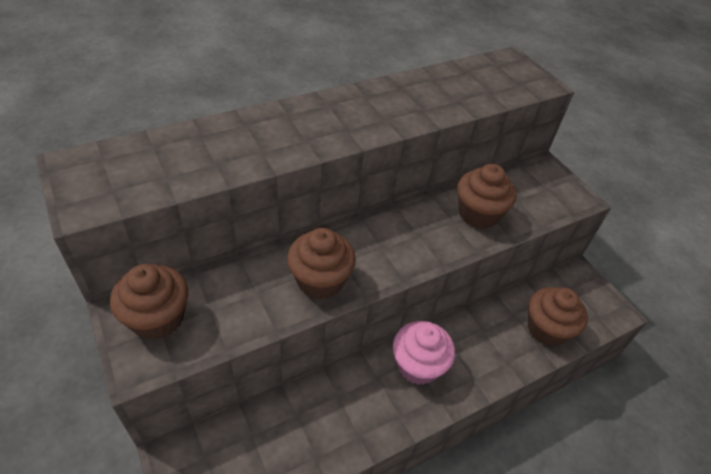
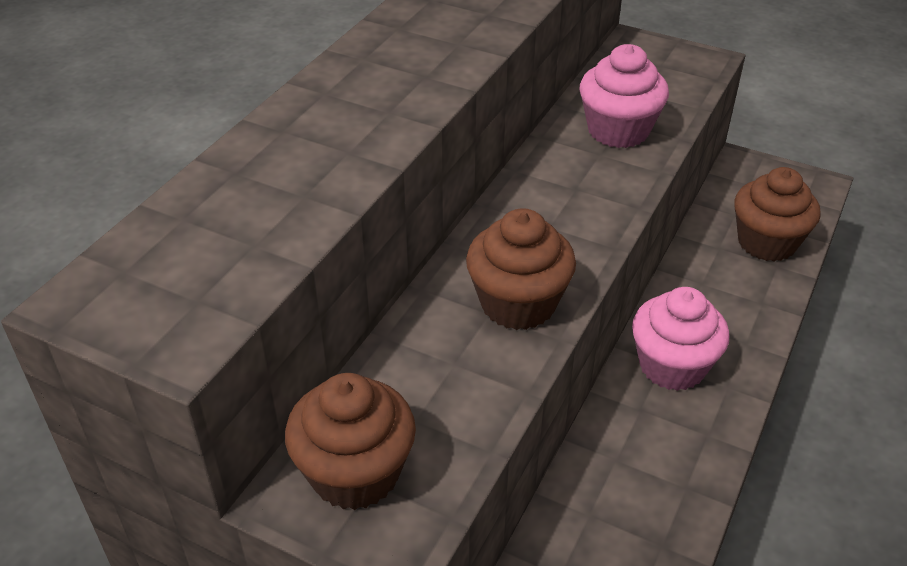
camera: 30 degrees left, 5 degrees down
brown cupcake [457,164,516,229] -> pink cupcake [579,44,669,148]

